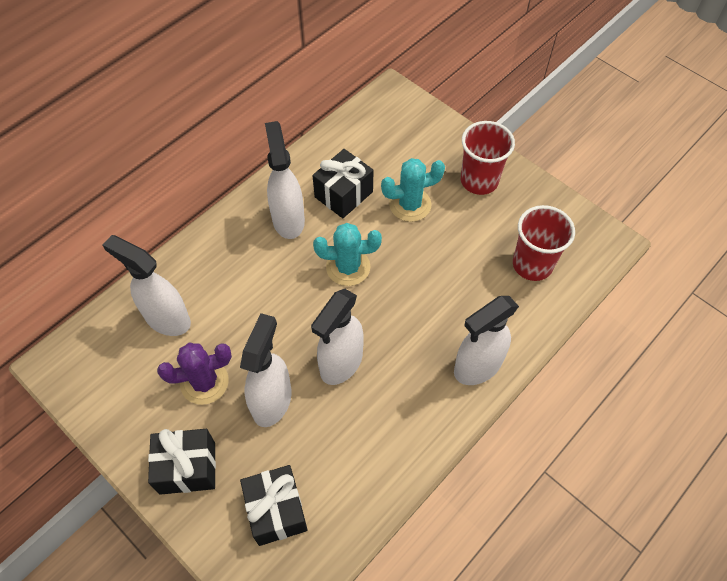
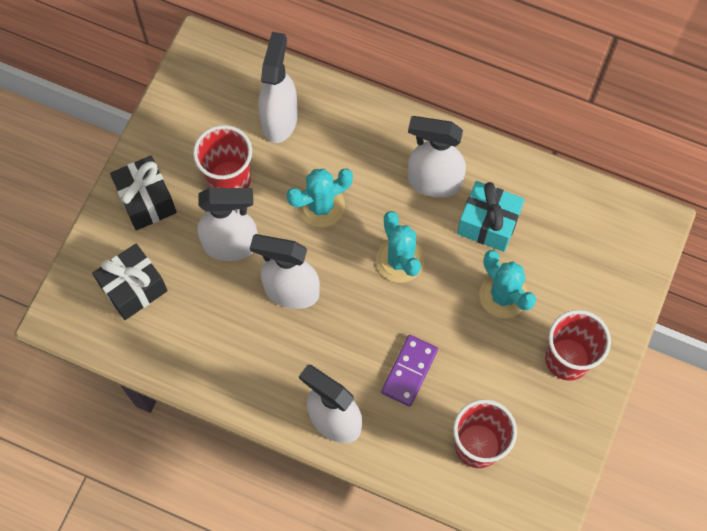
camera: 70 degrees right, 10 degrees up
purple cactus [157,343,232,405] -> red cup [193,125,252,188]
white spray bottle [265,121,305,239] -> white spray bottle turned 135 degrees counterclockwise [408,116,466,198]
black gift [312,149,373,218] -> turquoise gift [457,181,525,252]
none -> turquoise cactus [286,169,353,227]
none -> purple domino [381,335,438,407]

